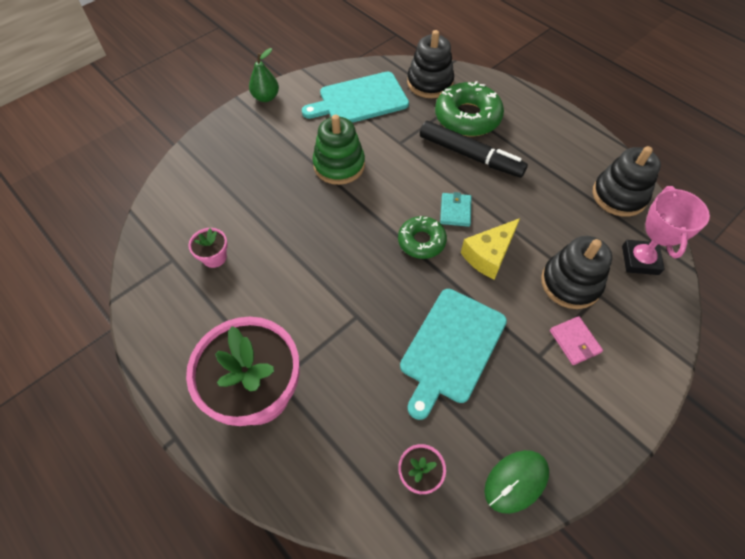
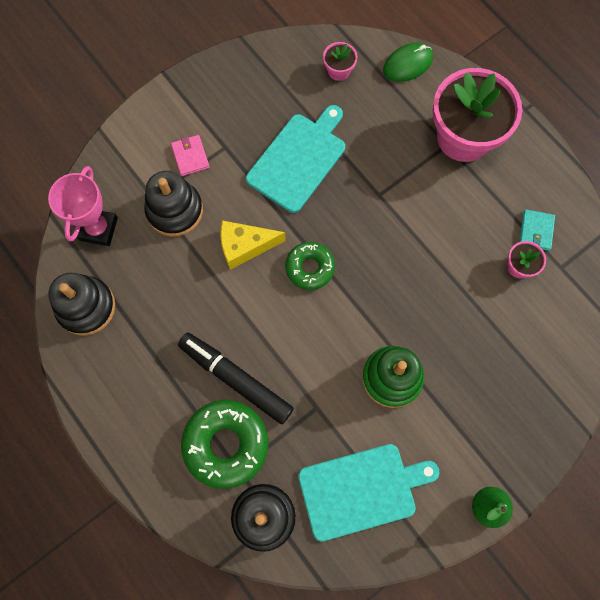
camera: 175 degrees left, 15 degrees up
turquoise wallet [440,192,471,227] -> turquoise wallet moved to [519,209,555,251]
yellow cheese [461,218,520,280] -> yellow cheese turned 150 degrees counterclockwise [221,220,286,270]
green mouse [484,450,549,514] -> green mouse moved to [383,42,433,82]

